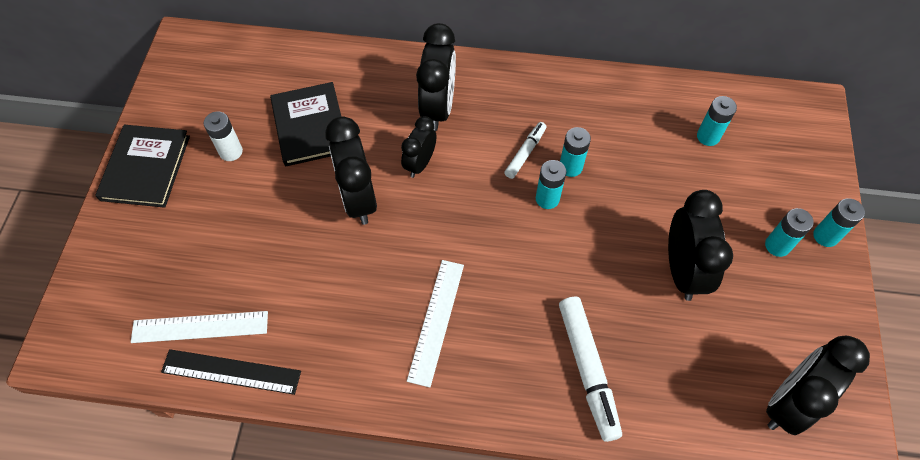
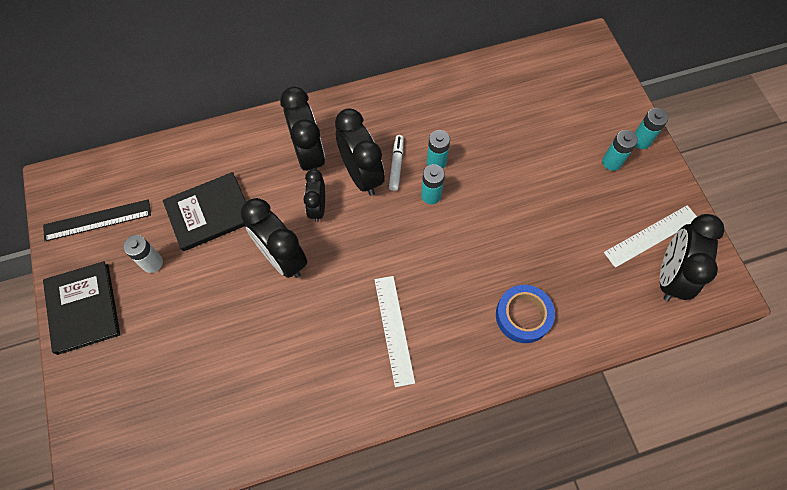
camera: 25 degrees left, 5 degrees up
white ruler [131,311,268,343] -> white ruler moved to [604,205,697,268]
black ruler [161,349,301,395] -> black ruler moved to [43,199,151,241]
black book [270,82,341,166] -> black book turned 75 degrees counterclockwise [163,172,246,251]
white marker [559,296,622,442] -> blue tape [496,285,555,343]
black clock [668,190,733,301] -> black clock moved to [335,108,385,196]
turquoise battery [697,96,737,146] -> none

